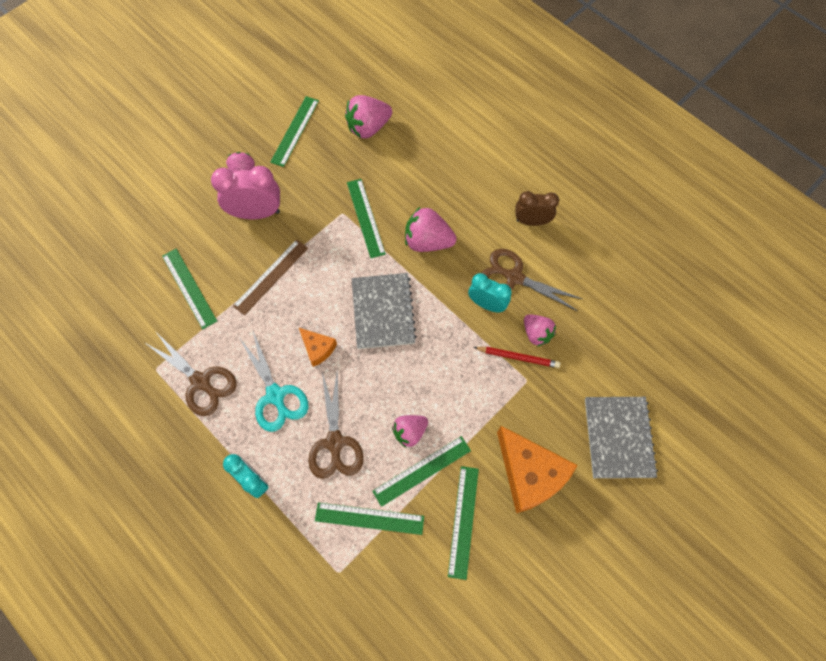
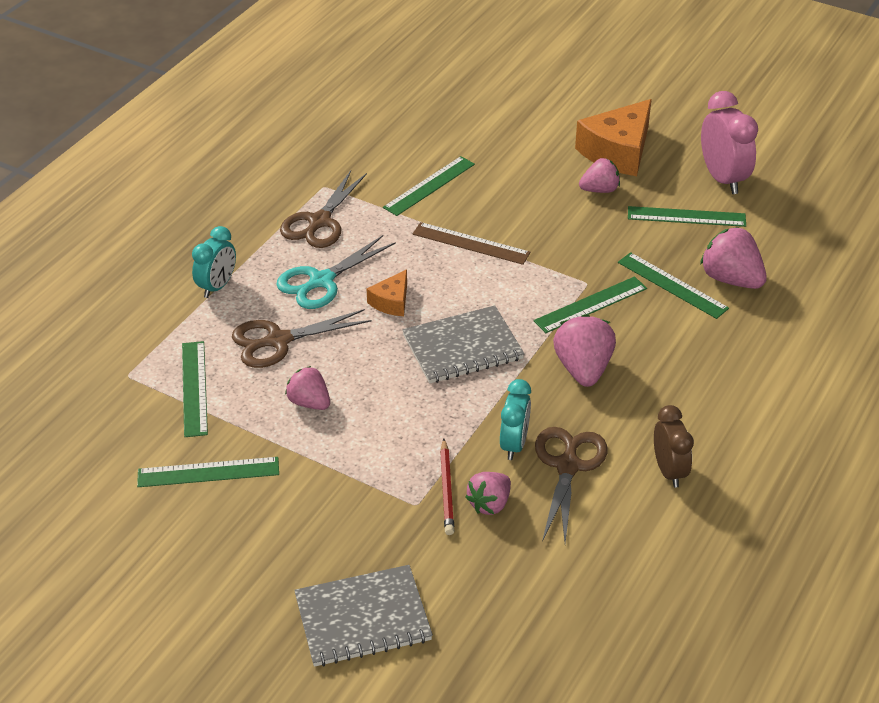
camera: 75 degrees right, 25 degrees down
pink clock [211,166,280,219] -> pink clock moved to [701,91,758,194]
green ruler [372,436,471,507] -> green ruler moved to [618,252,729,319]
orange cheese [497,426,578,513] -> orange cheese moved to [575,99,652,176]

